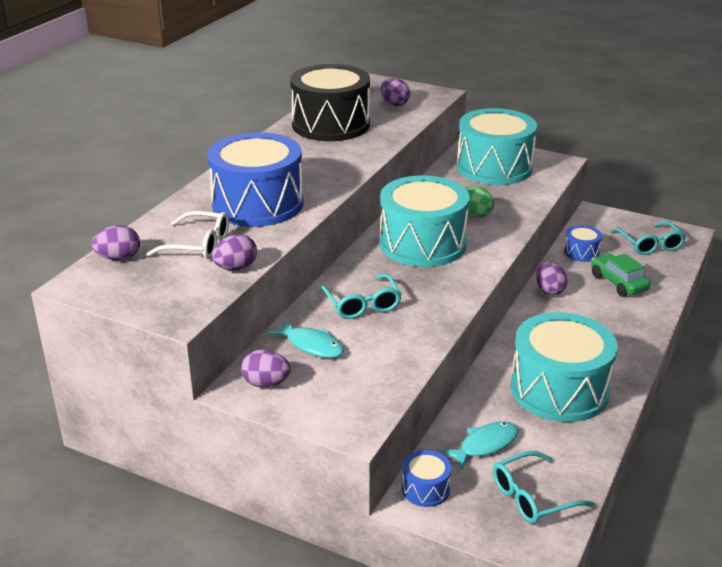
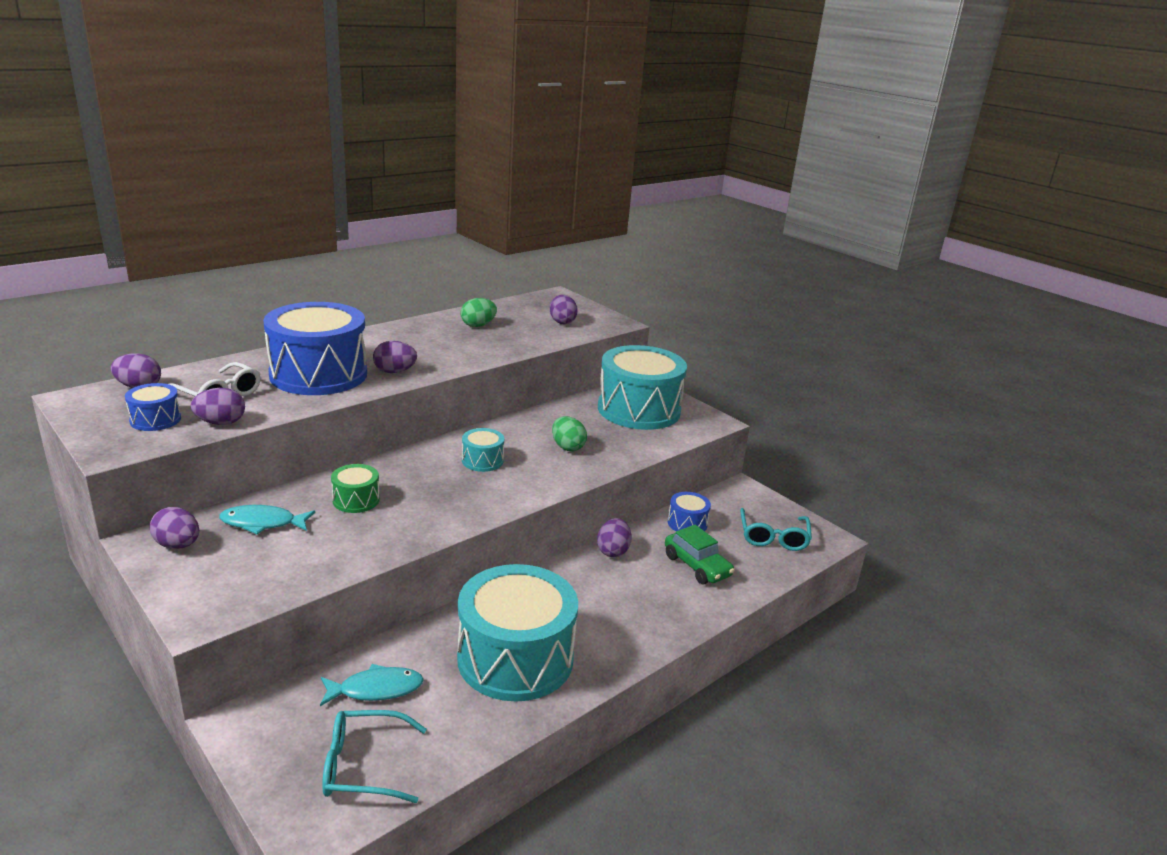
camera: 20 degrees right, 5 degrees down
turquoise fish [268,319,344,358] -> turquoise fish turned 120 degrees clockwise [219,505,315,534]
black drum [290,64,370,141] -> green egg [461,298,497,327]
turquoise glasses [320,274,402,319] -> green drum [331,464,380,513]
turquoise drum [380,175,470,267] -> turquoise drum [462,428,504,472], size x0.44
blue drum [402,450,452,507] -> blue drum moved to [125,383,181,431]
green car [591,254,650,297] -> green car turned 150 degrees clockwise [665,525,735,584]
none -> purple egg [373,341,417,373]

